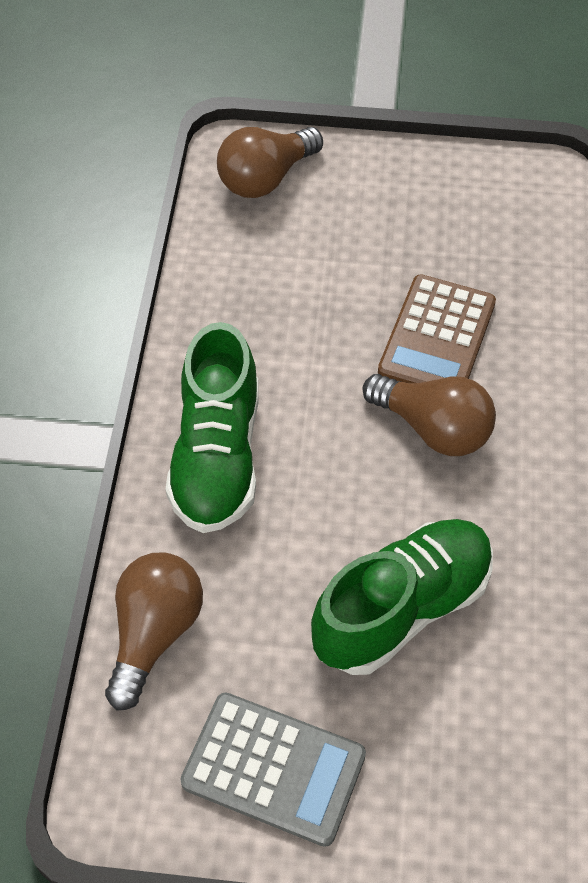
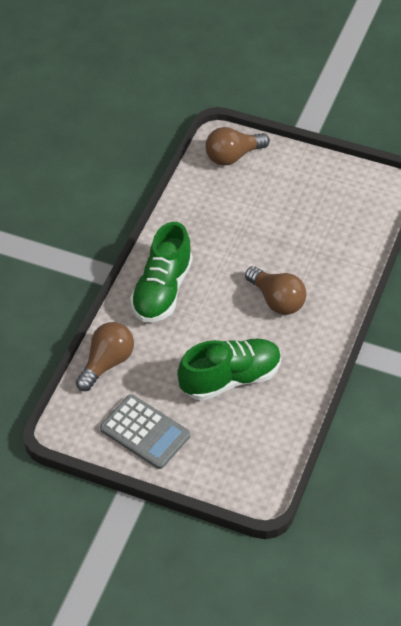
camera: 15 degrees right, 5 degrees down
brown calculator [378,274,496,383] -> none

